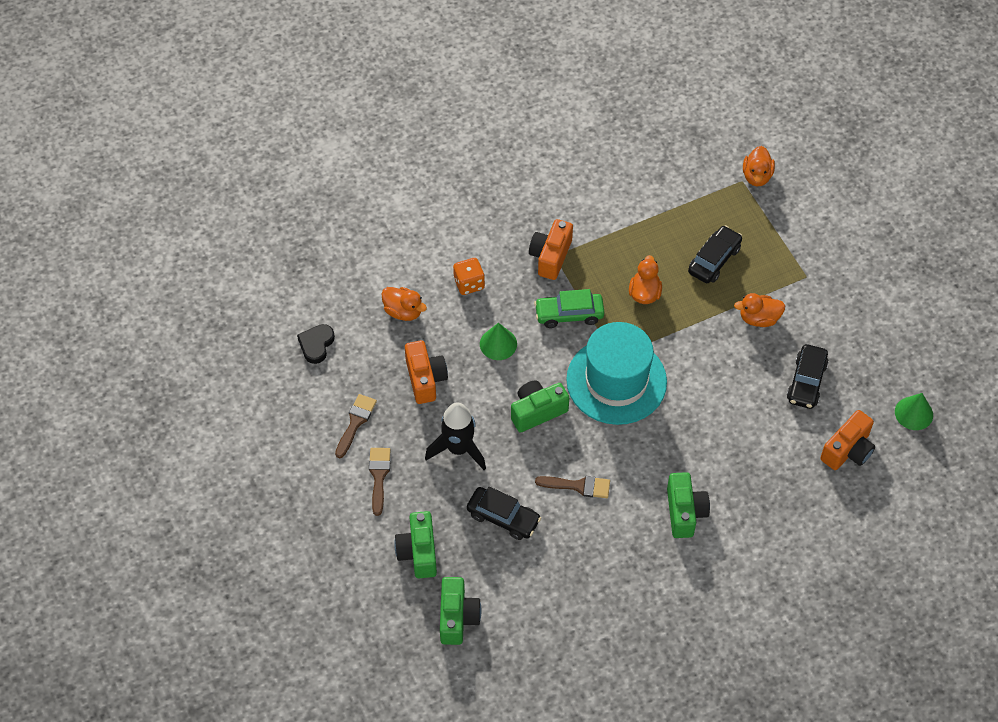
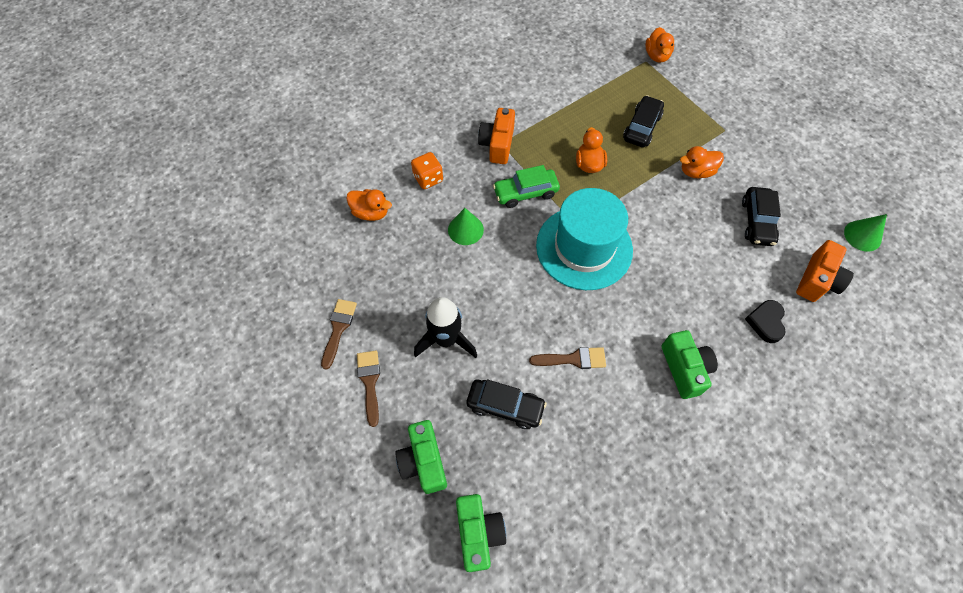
camera: 10 degrees left, 5 degrees up
black heart [297,324,335,364] -> black heart moved to [745,300,786,343]
orange camera [405,340,448,404] -> none
green camera [511,380,569,433] -> none

